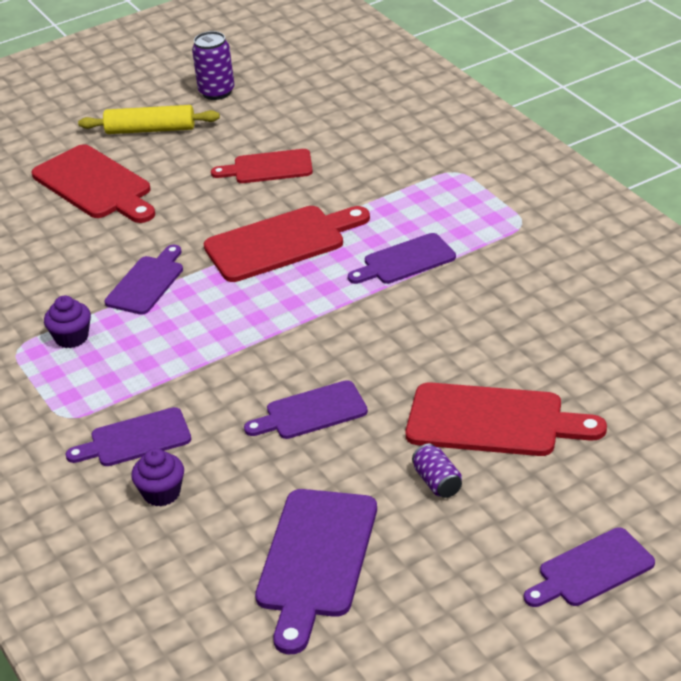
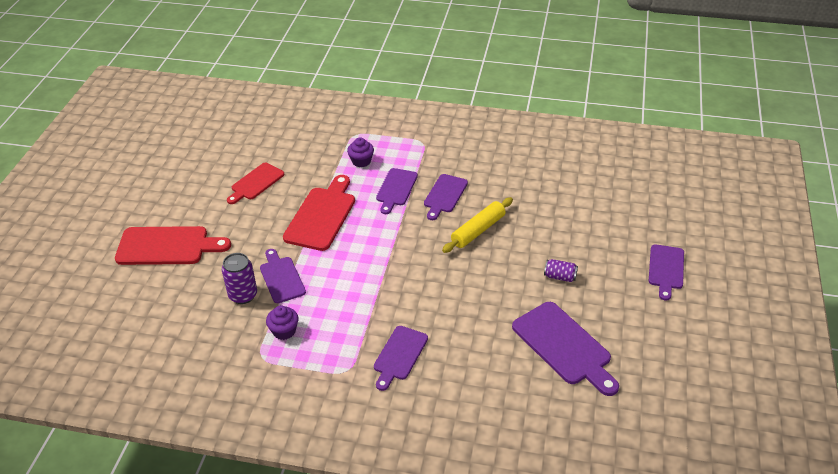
camera: 50 degrees left, 5 degrees up
yellow rolling pin [78,105,220,134] -> yellow rolling pin moved to [442,197,513,253]
purple cupcake [131,448,184,507] -> purple cupcake moved to [347,137,374,167]
purple can [192,31,235,100] -> purple can moved to [222,253,257,304]
purple cutting board [244,380,368,439] -> purple cutting board moved to [424,174,468,220]
red cutting board [405,382,607,456] -> none

